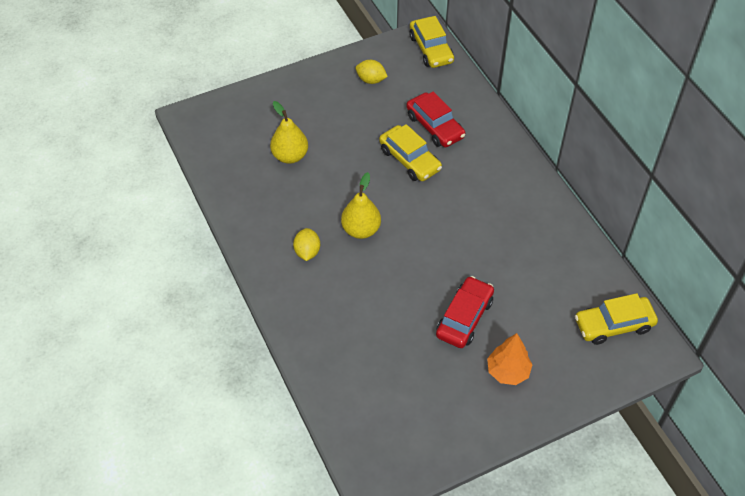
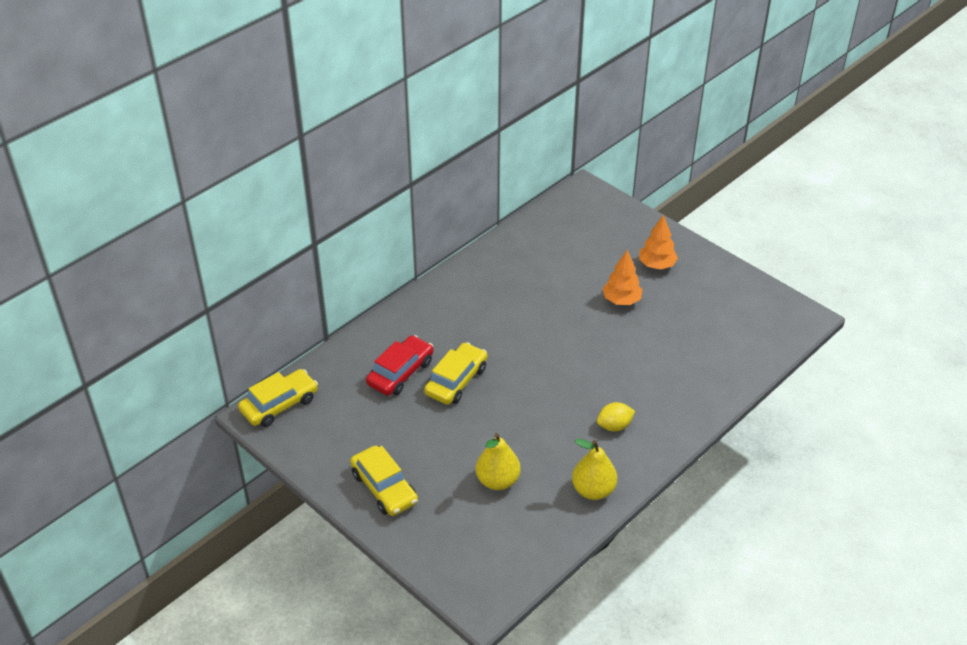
camera: 110 degrees left, 10 degrees down
yellow pear [341,172,381,239] -> yellow pear moved to [572,439,617,500]
yellow lemon [356,60,388,84] -> none
red car [436,276,494,348] -> orange tree [602,250,643,305]
yellow car [575,293,658,345] -> yellow car moved to [350,446,418,516]

